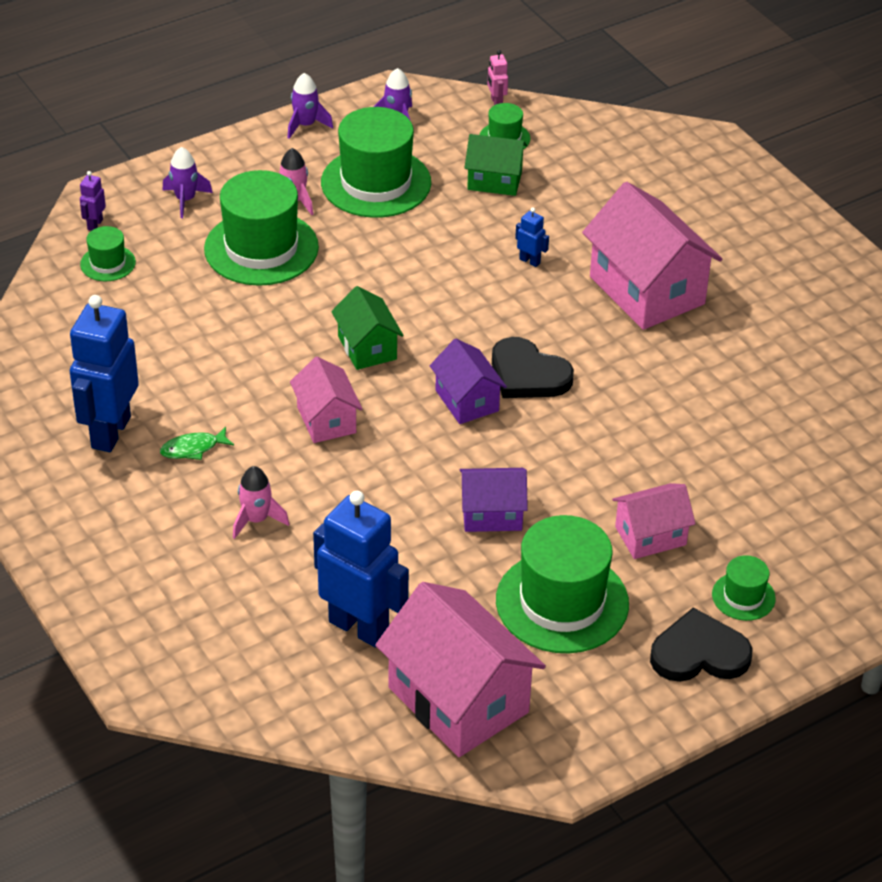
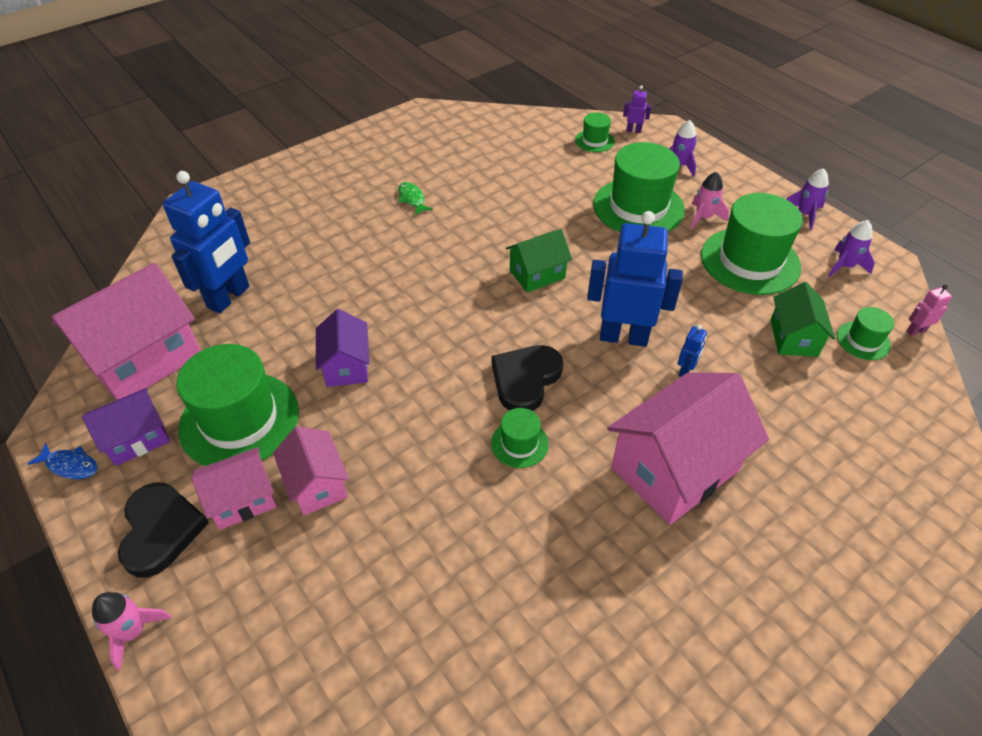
camera: 85 degrees right, 5 degrees up
blue robot [70,295,139,452] -> blue robot moved to [587,211,683,347]
pink rocket [233,466,289,539] -> pink rocket moved to [92,592,172,670]
pink house [290,357,362,443] -> pink house moved to [192,447,277,530]
purple house [430,339,507,424] -> purple house moved to [82,388,170,466]
green hat [712,555,776,621] -> green hat moved to [491,408,549,468]
none -> blue fish [27,443,98,479]

